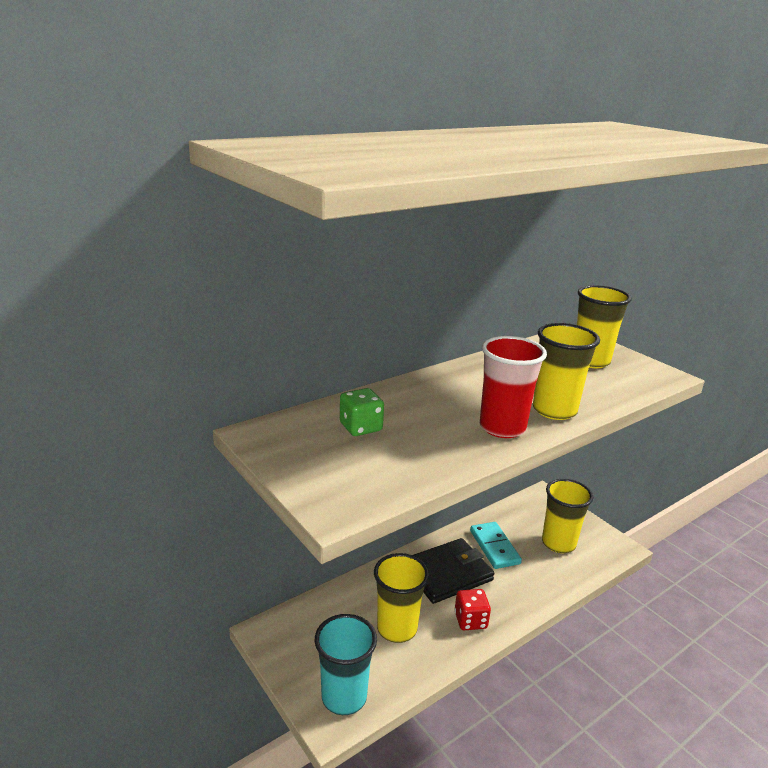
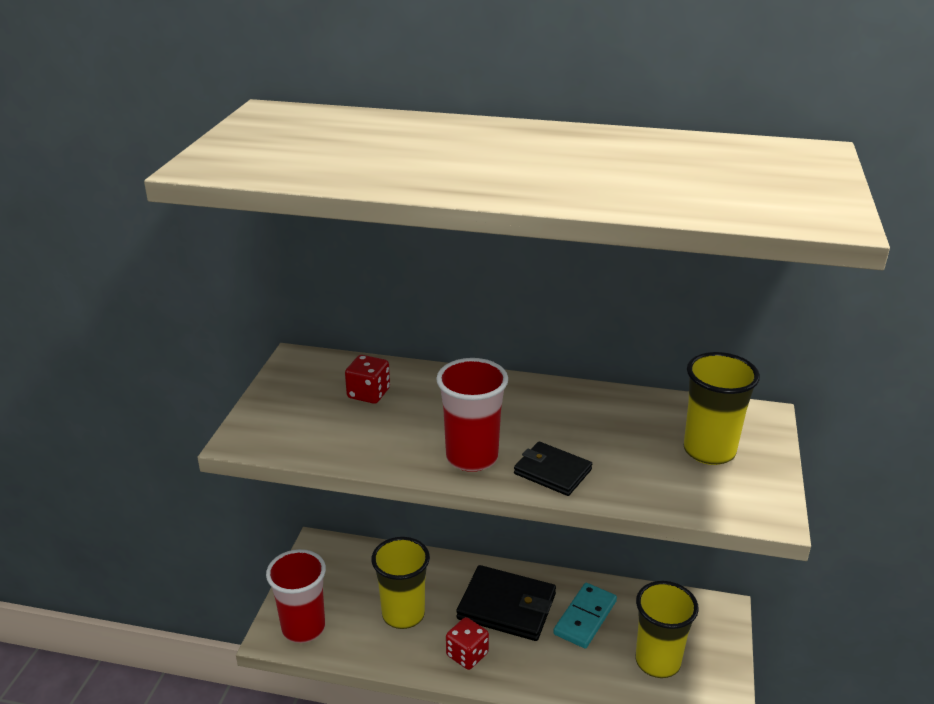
camera: 50 degrees right, 5 degrees up
turquoise cup [315,614,377,715] -> red cup [266,549,326,643]
green dice [340,388,384,436] -> red dice [345,355,390,404]
yellow cup [533,323,600,420] -> black wallet [514,441,592,496]

